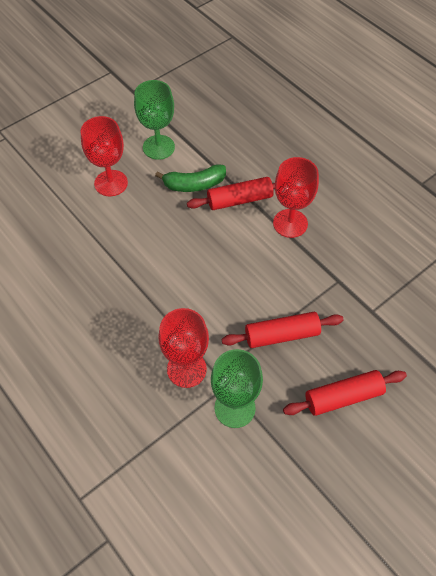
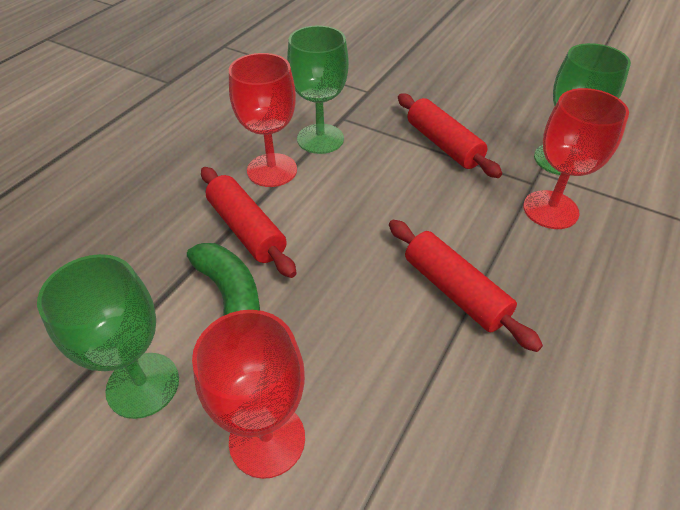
camera: 110 degrees left, 10 degrees down
red rolling pin [283,370,407,416] -> red rolling pin moved to [389,220,543,352]
none -> green goblet [287,25,349,154]

